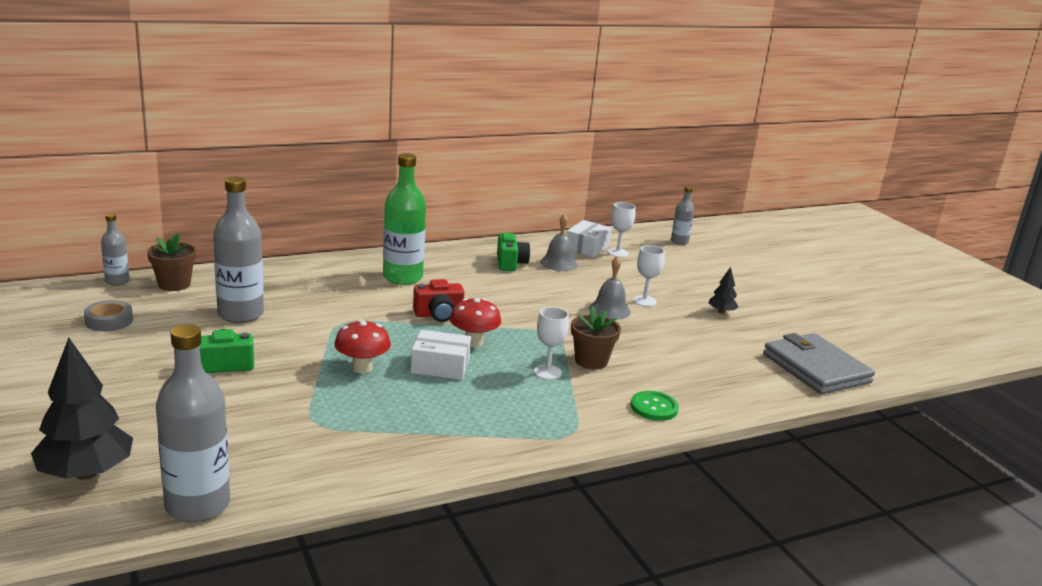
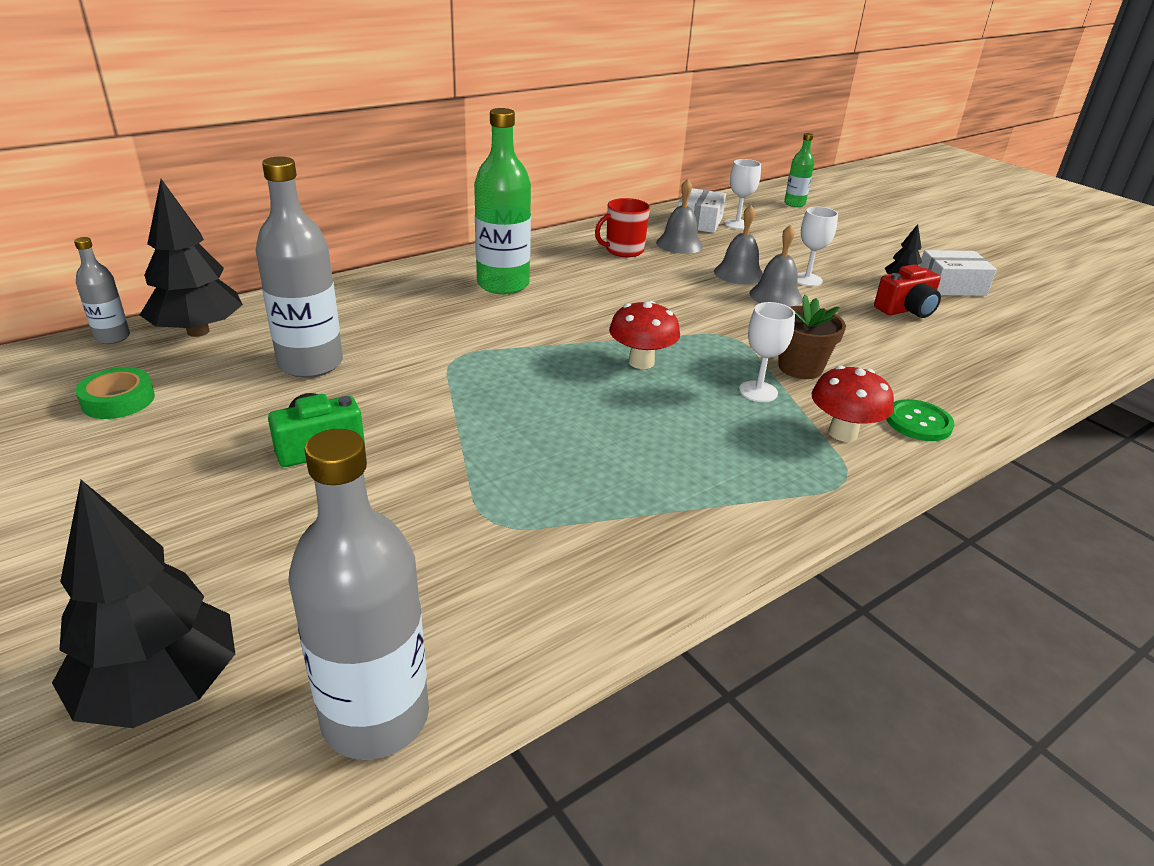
camera: 10 degrees left, 10 degrees up
grey tape [84,300,133,332] -> green tape [75,367,155,419]
brown flower pot [147,233,196,291] -> black tree [140,179,243,337]
red mushroom [334,319,391,373] -> red mushroom moved to [811,365,894,442]
white box [411,330,471,380] -> white box moved to [919,250,997,296]
red camera [413,279,464,322] -> red camera moved to [874,264,941,318]
green camera [497,233,530,271] -> red mug [595,198,650,257]
grey bottle [671,186,694,245] -> green bottle [784,133,814,207]
grey wallet [763,333,875,394] -> none
none -> grey bell [714,205,763,285]

